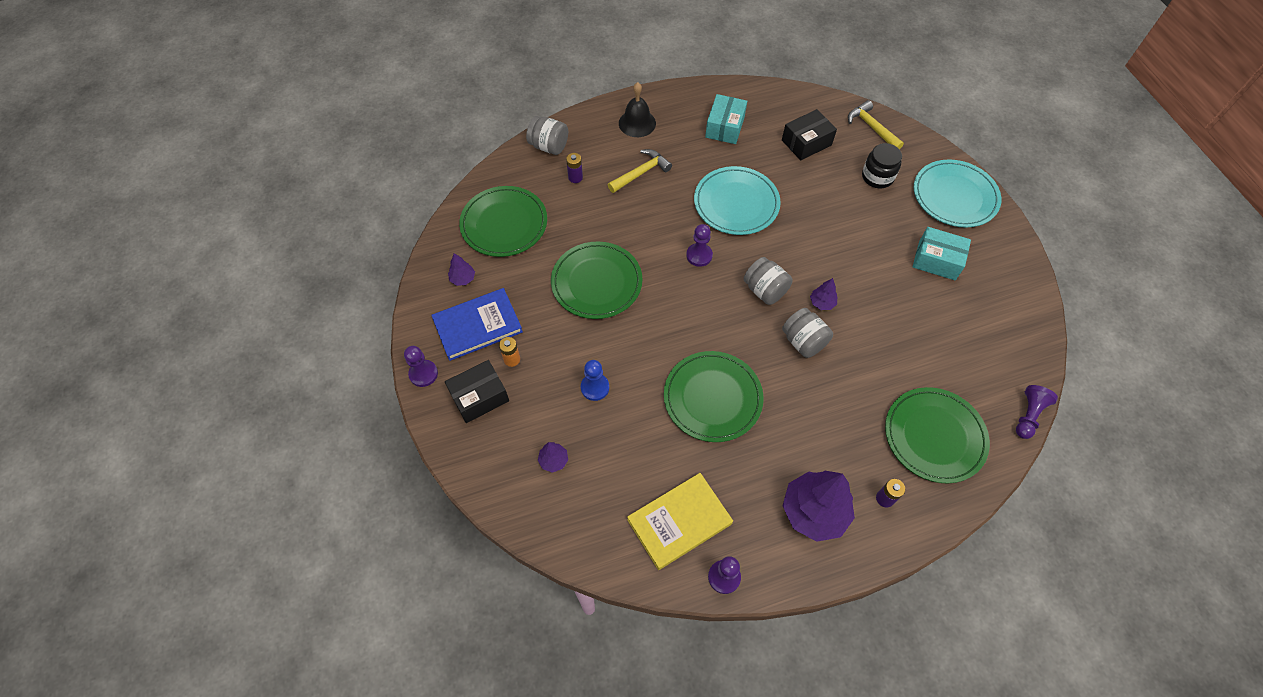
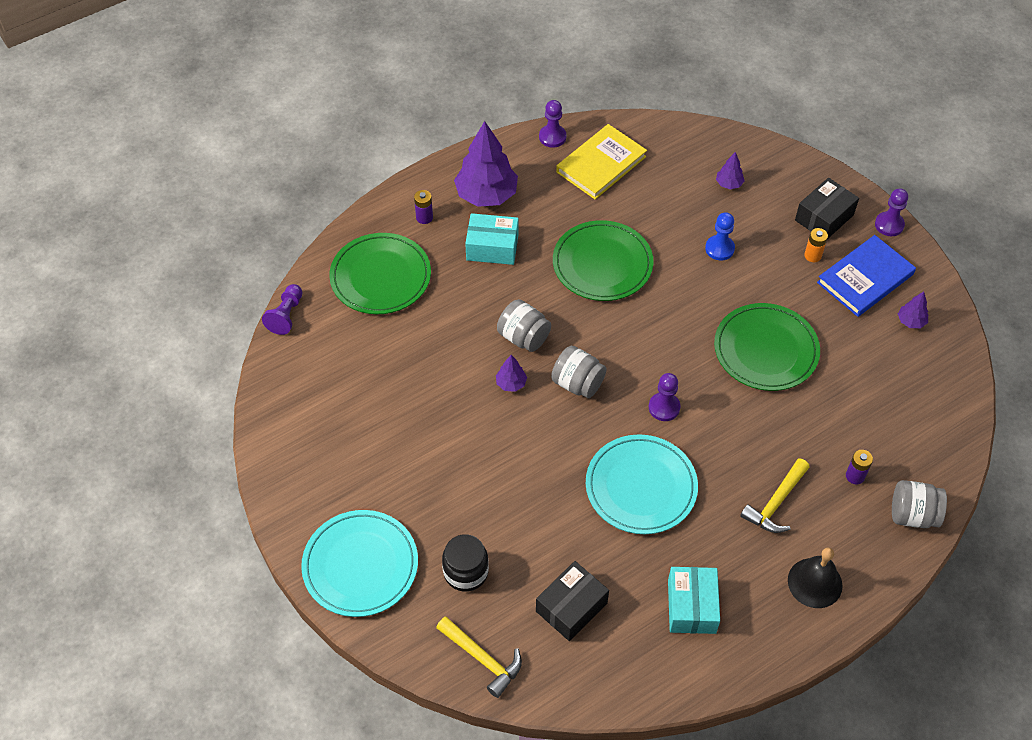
camera: 165 degrees right, 5 degrees down
green plate [459,186,547,257] -> none
turquoise box [913,227,971,280] -> turquoise box moved to [465,213,519,265]

